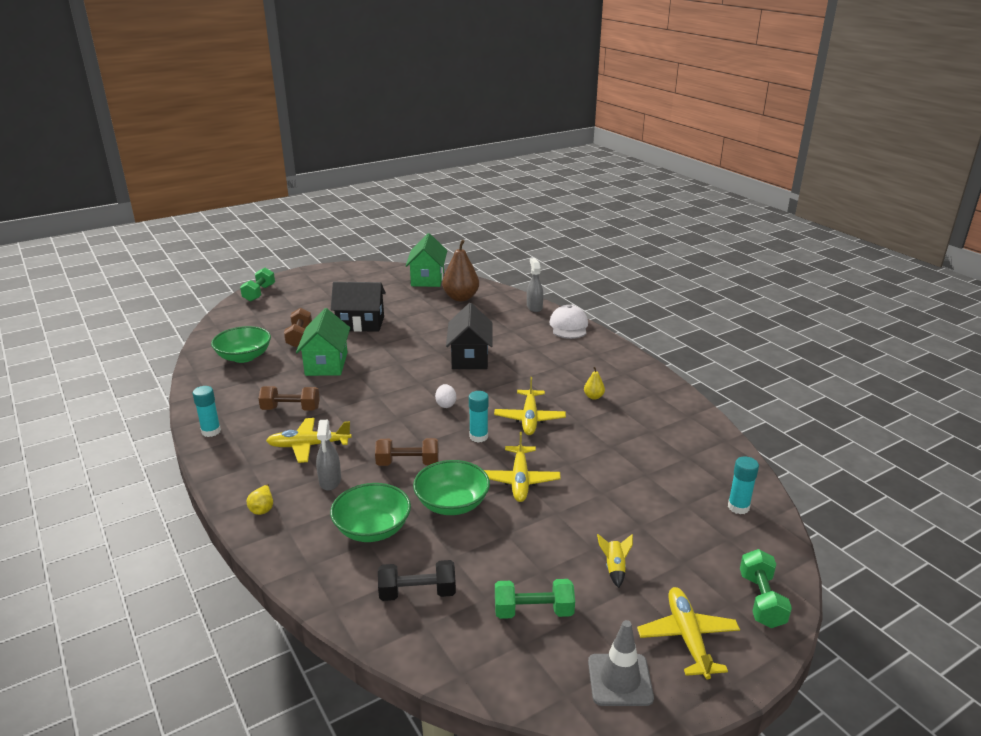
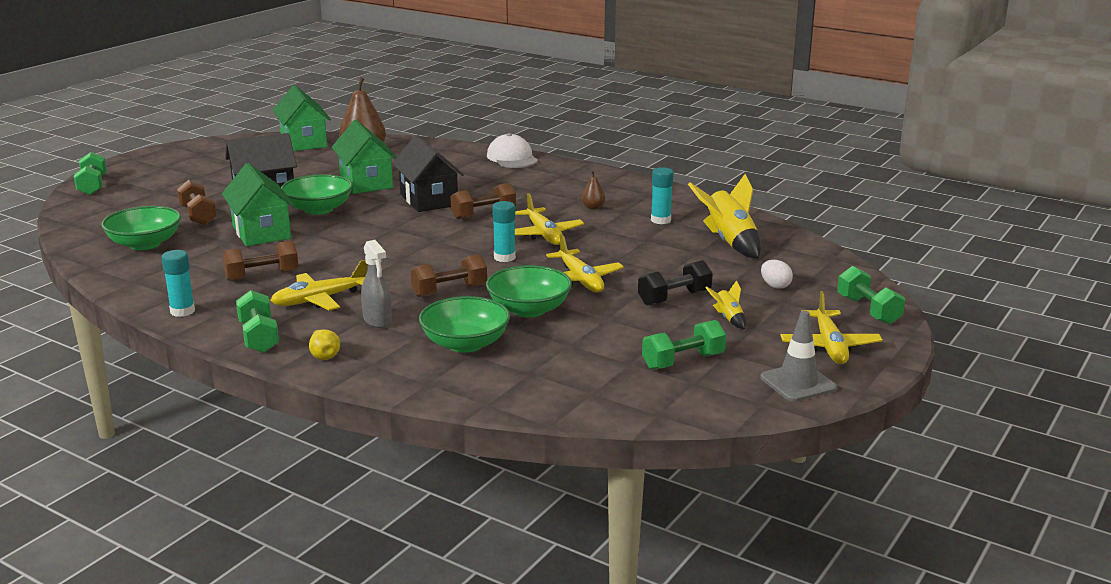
camera: 25 degrees left, 5 degrees down
black dumbbell [378,560,456,601] -> black dumbbell moved to [638,260,713,306]
white egg [435,384,456,408] -> white egg moved to [761,260,793,289]
grey spray bottle [527,258,543,312] -> none
yellow pear [584,367,605,400] -> brown pear [582,170,605,210]
yellow plane [637,587,740,679] -> yellow plane turned 150 degrees counterclockwise [780,291,883,364]
turquoise glue stick [728,456,759,514] -> turquoise glue stick moved to [651,167,673,224]
none -> green dumbbell [236,290,279,353]
none -> green bowl [281,174,353,215]
none -> green house [332,120,397,194]
none -> brown dumbbell [450,183,516,220]
none -> yellow rocket [688,174,761,259]

